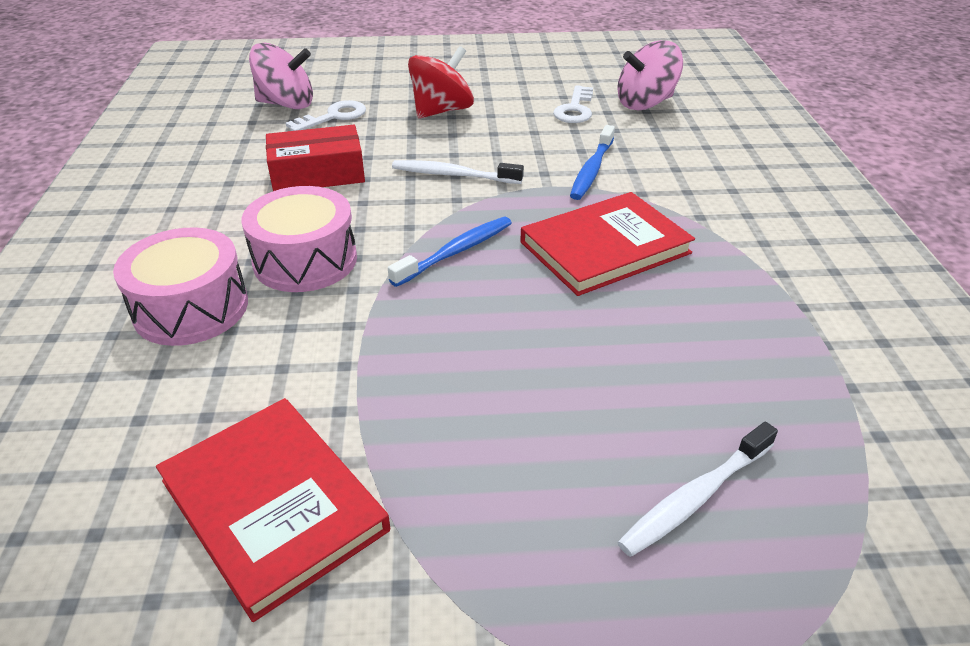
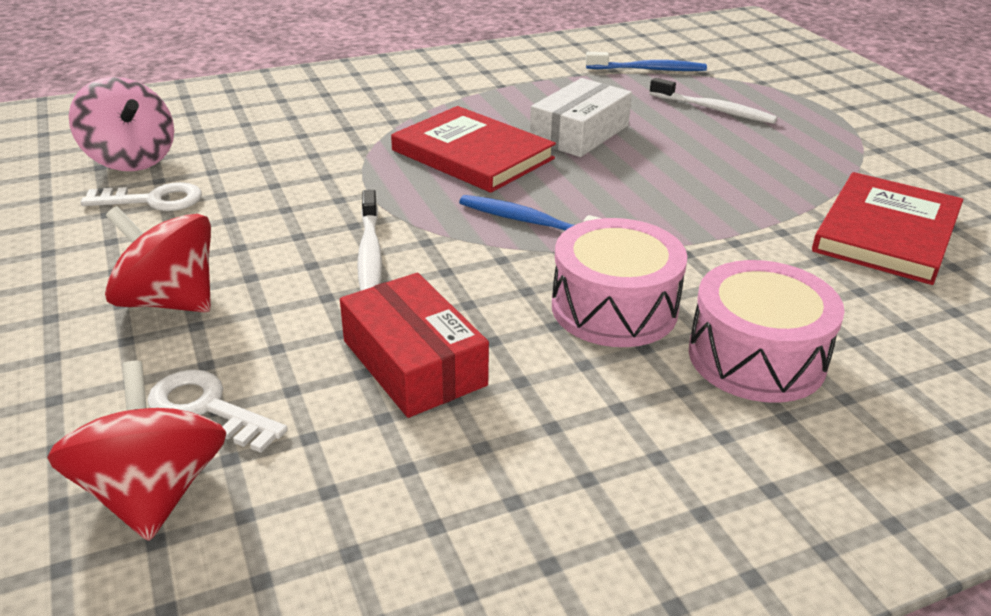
camera: 110 degrees left, 5 degrees down
pink spinning top [249,43,313,109] -> red spinning top [47,361,226,541]
blue toothbrush [570,125,615,200] -> blue toothbrush moved to [586,52,707,71]
none -> white box [530,78,632,157]

